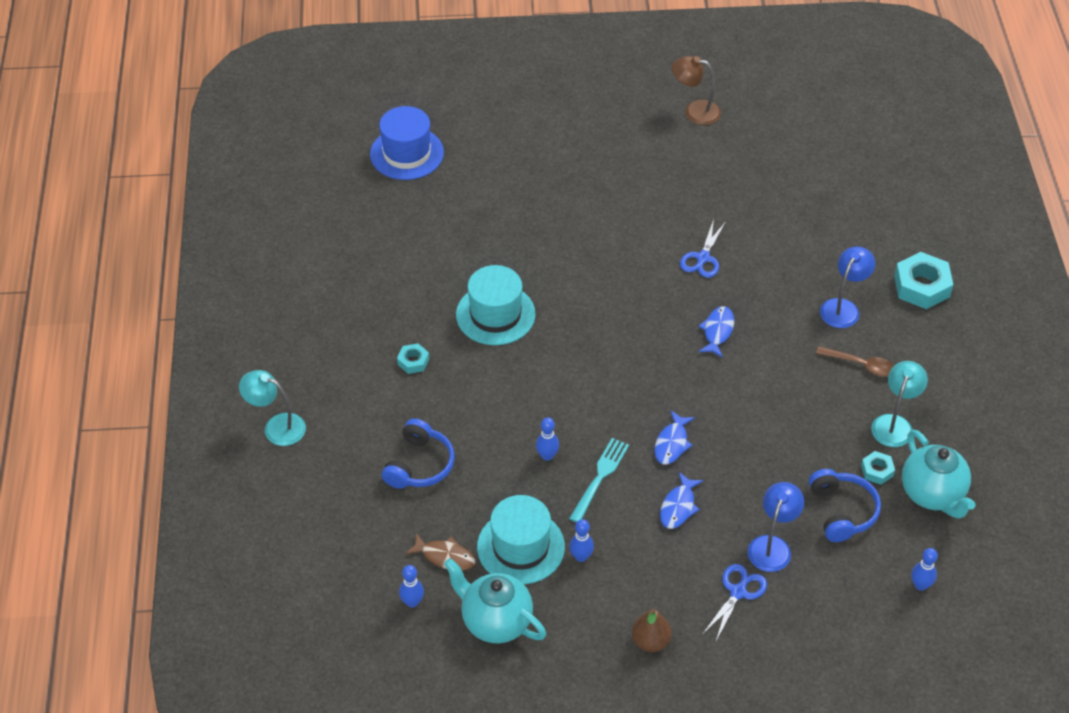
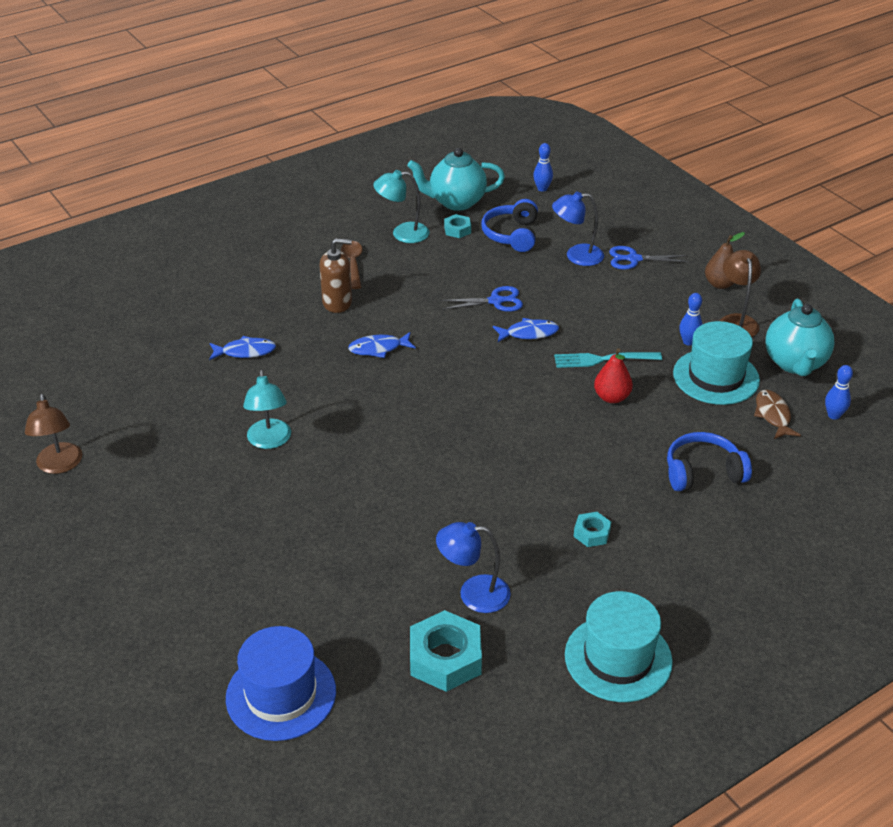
camera: 120 degrees left, 10 degrees down
turquoise lamp [239,370,306,446] -> turquoise lamp moved to [243,370,291,449]
turquoise hat [456,265,536,345] -> turquoise hat moved to [565,591,673,702]
blue bowling pin [536,417,559,461] -> red pear [594,348,633,403]
blue fish [660,472,703,529] -> blue fish moved to [209,336,276,360]
blue scissors [680,219,725,278] -> blue scissors moved to [440,286,523,312]
blue headphones [809,469,881,542] -> blue headphones turned 45 degrees counterclockwise [481,199,538,252]
blue lamp [820,246,875,328] -> blue lamp moved to [436,522,511,613]
turquoise nut [894,252,953,309] -> turquoise nut moved to [410,610,482,692]
turquoise teapot [902,430,975,519] -> turquoise teapot turned 135 degrees counterclockwise [407,148,505,211]
none -> brown soap dispenser [320,238,352,313]
none -> brown lamp [720,250,761,337]

